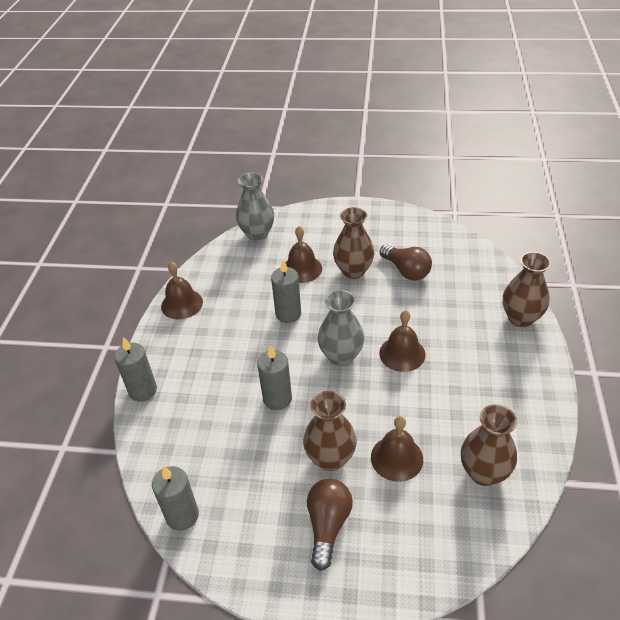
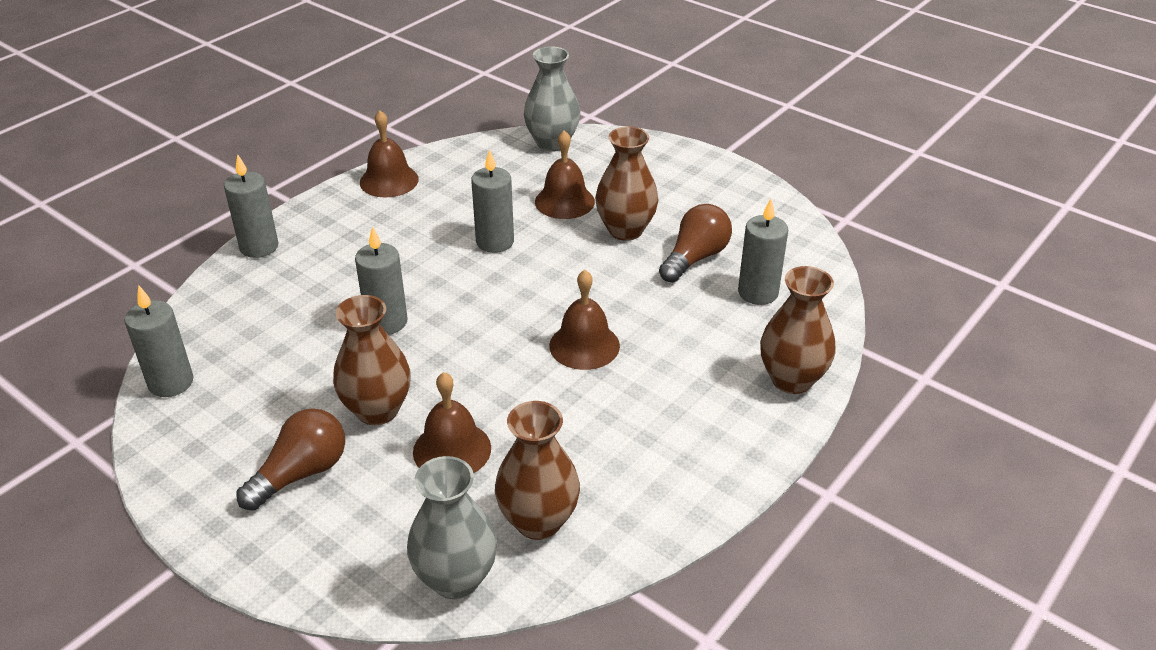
camera: 30 degrees right, 5 degrees down
grey vase [318,290,364,366] -> grey vase moved to [407,456,497,599]
brown light bulb [380,245,432,280] -> brown light bulb turned 135 degrees counterclockwise [659,204,732,283]
none -> grey candle [738,199,788,305]

